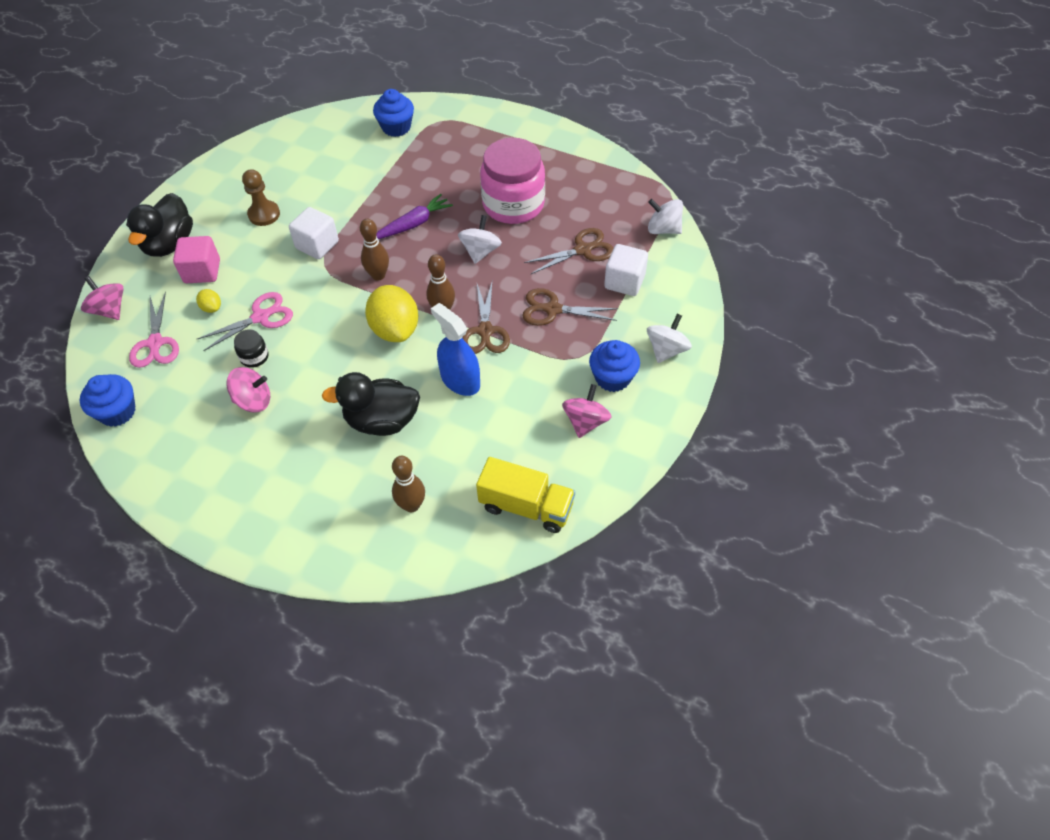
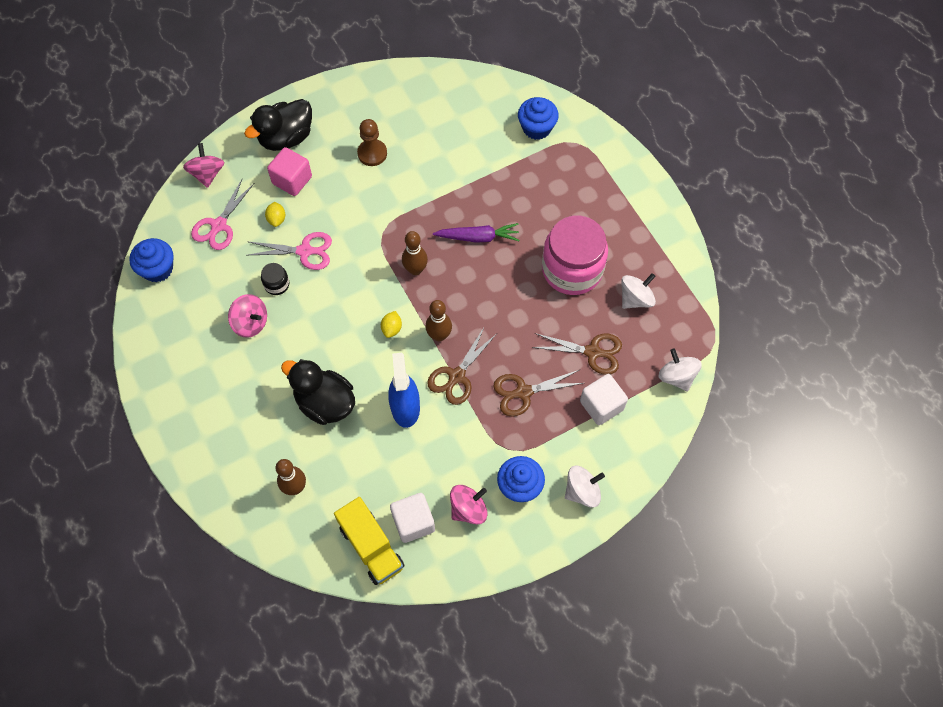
camera: 35 degrees right, 10 degrees up
white cube [289,207,339,259] -> white cube moved to [390,493,435,543]
yellow lemon [365,285,418,342] -> yellow lemon [381,311,402,338], size x0.45
white spinning top [458,215,502,264] -> white spinning top moved to [621,273,656,309]
brown scissors [522,288,618,326] -> brown scissors turned 60 degrees counterclockwise [493,370,584,416]

